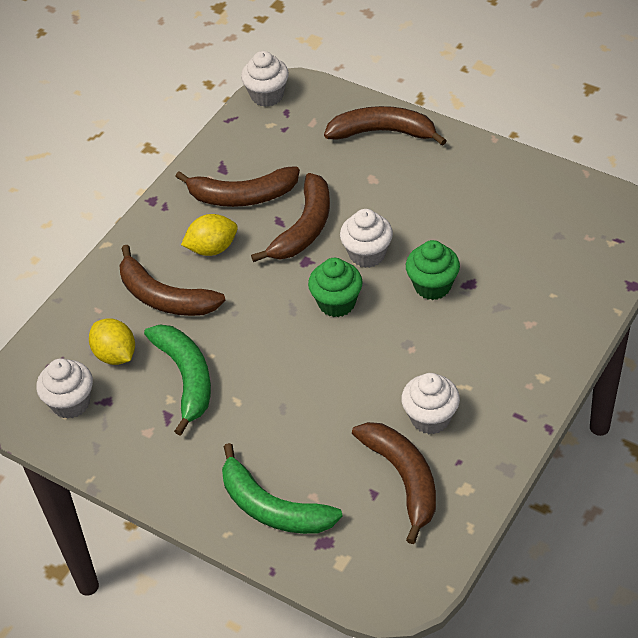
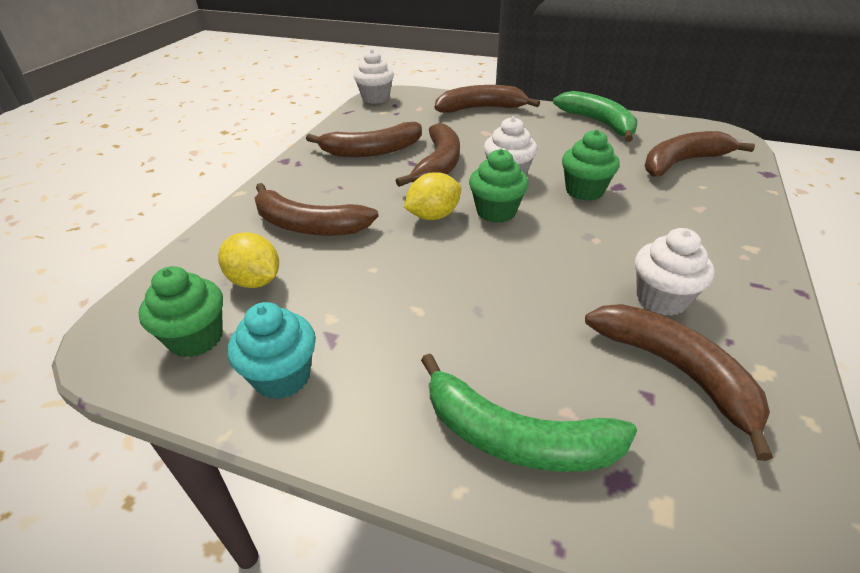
camera: 15 degrees left, 10 degrees down
white cupcake [36,358,93,419] -> green cupcake [138,266,223,357]
green banana [144,325,211,436] -> green banana moved to [553,91,637,142]
yellow lemon [181,214,238,256] -> yellow lemon moved to [404,172,461,220]
none -> turquoise cupcake [228,302,316,399]
none -> brown banana [644,131,755,177]

